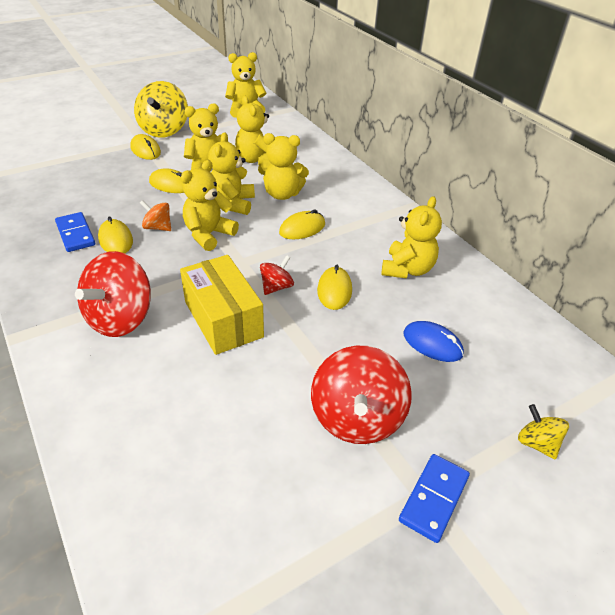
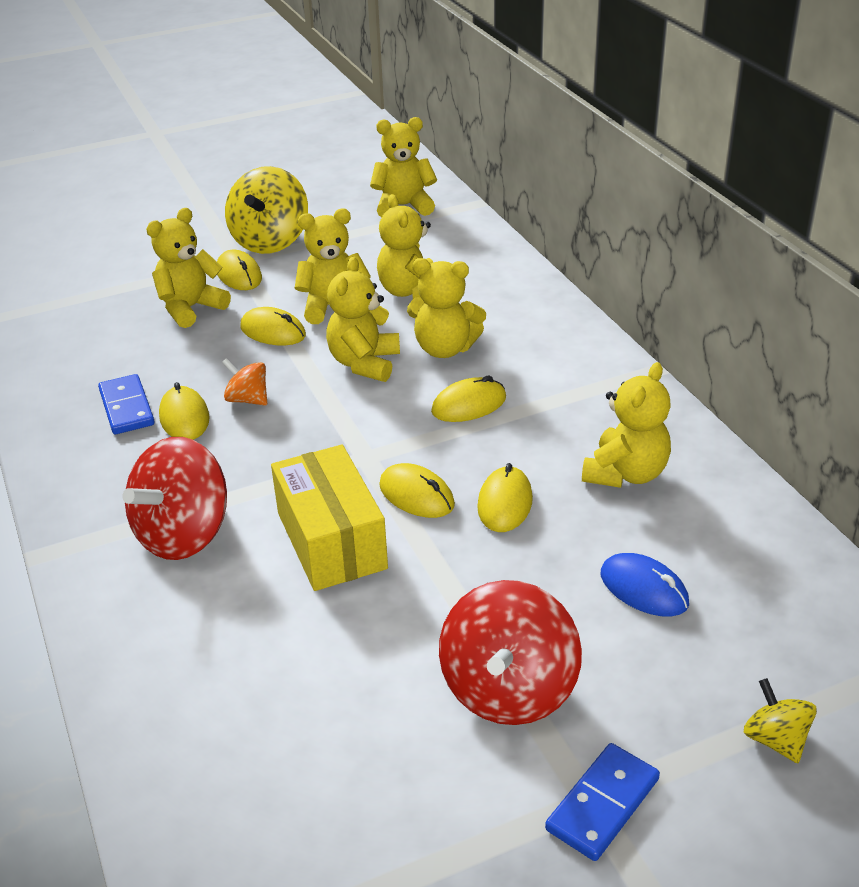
camera: 10 degrees right, 5 degrees down
yellow teddy bear [181,160,239,251] -> yellow teddy bear moved to [146,208,231,328]
red spinning top [260,255,294,295] -> yellow mouse [379,463,455,518]

